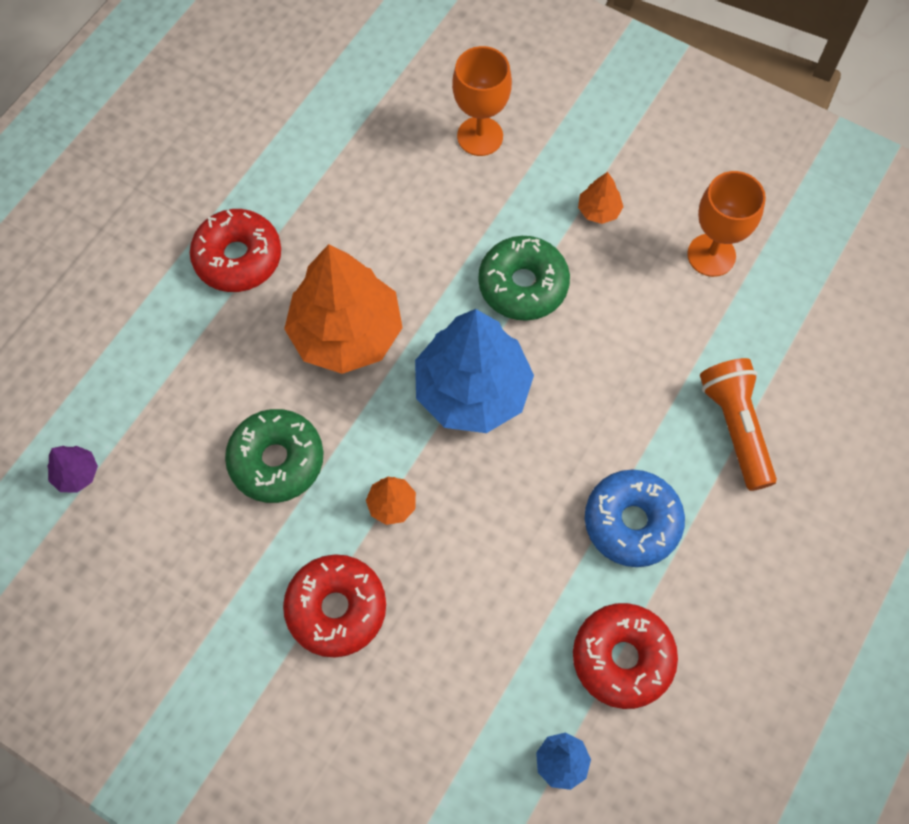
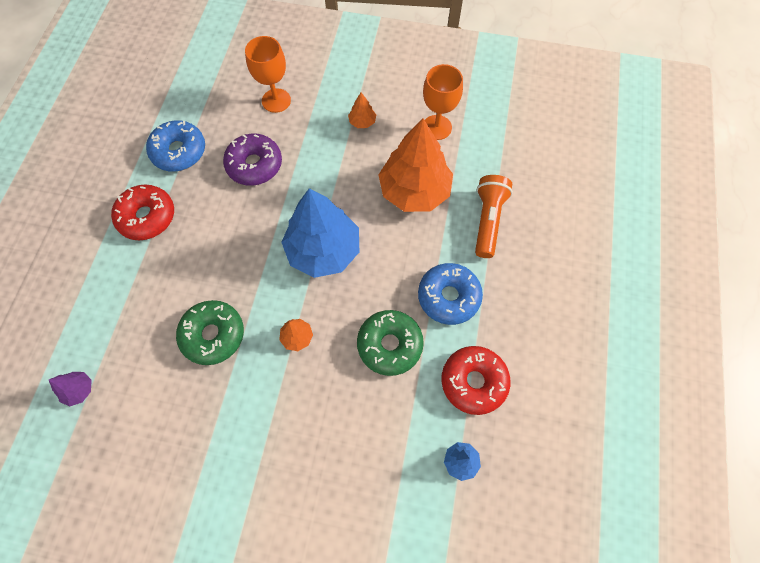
camera: 20 degrees left, 0 degrees up
red donut [283,554,386,657] -> none
orange tree [284,244,403,374] -> orange tree moved to [378,119,453,212]
green donut [478,236,570,321] -> green donut moved to [357,310,424,376]
orange flashlight [700,358,777,491] -> orange flashlight turned 45 degrees clockwise [475,175,513,258]
none -> blue donut [146,120,205,172]
none -> purple donut [223,133,282,186]

